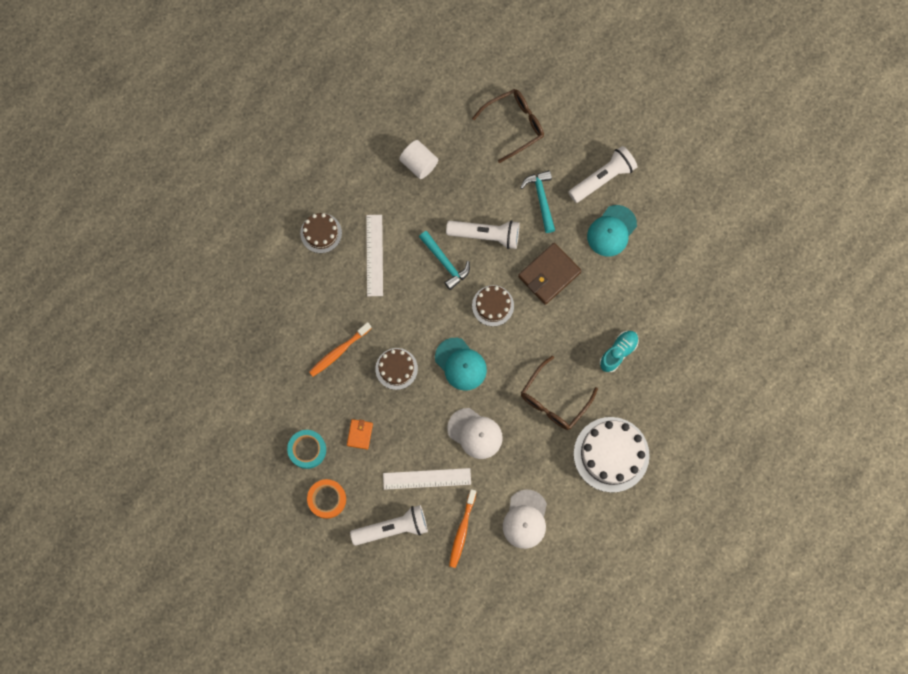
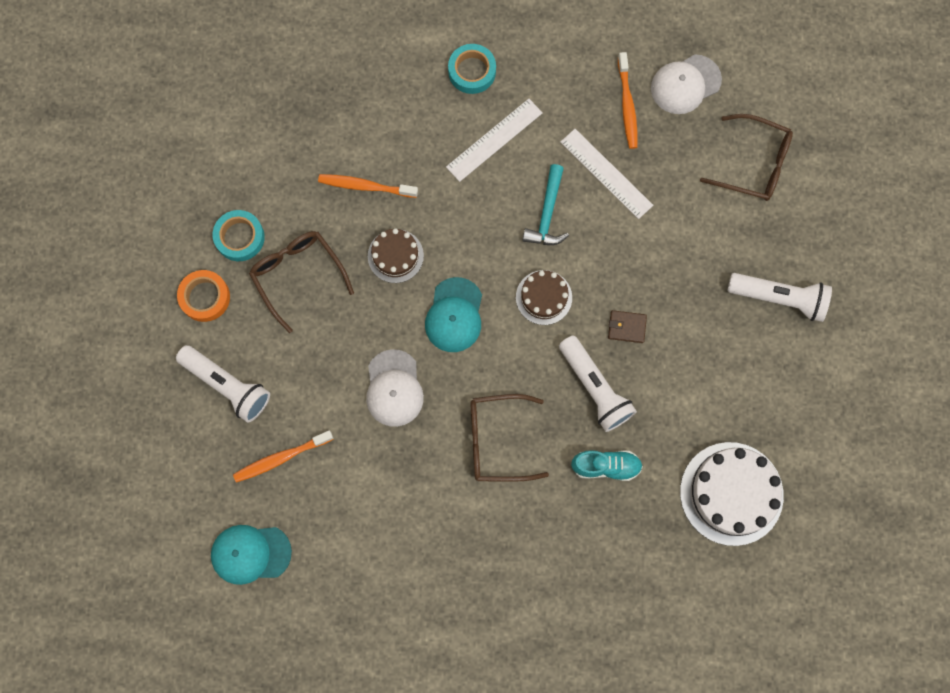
camera: 50 degrees right, 0 degrees up
brown cake [300,213,342,253] -> turquoise tape [448,44,496,94]
orange wallet [347,419,373,449] -> brown glasses [249,231,354,333]
white ruler [383,468,471,490] -> white ruler moved to [560,129,653,219]
white cylinder [399,140,438,179] -> orange toothbrush [618,52,638,149]
white flashlight [446,220,519,249] -> white flashlight moved to [559,335,637,432]
white cap [503,490,547,549] -> white cap moved to [651,54,722,114]
brown wallet [518,243,581,305] -> brown wallet [608,310,647,343], size x0.53
turquoise hammer [520,170,555,233] -> none
white cake [574,417,650,493] -> white cake moved to [680,442,784,546]
turquoise cap [587,205,637,256] -> turquoise cap moved to [211,525,292,585]

